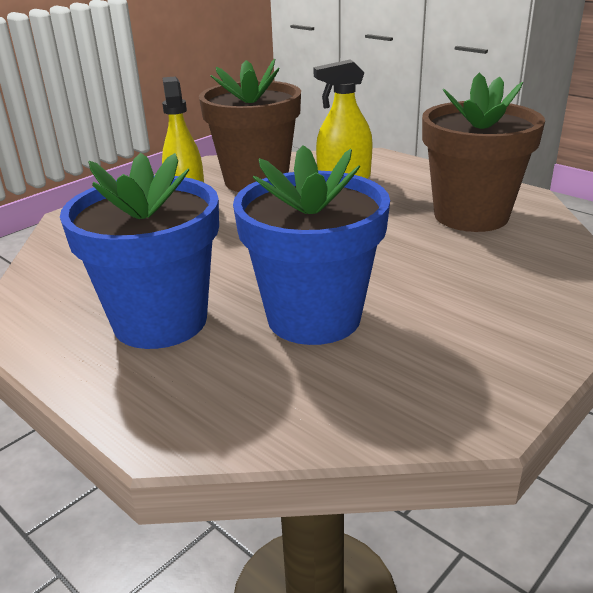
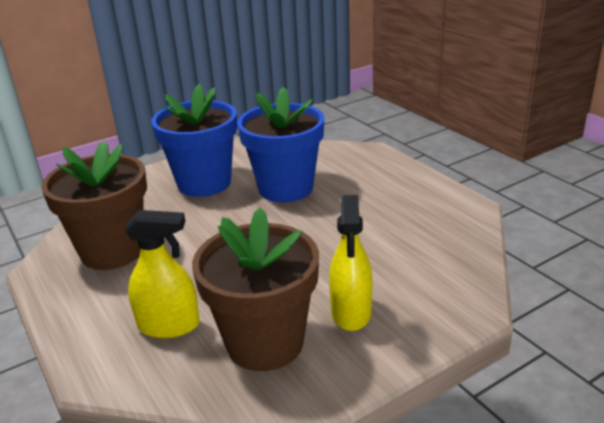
camera: 165 degrees left, 0 degrees up
blue flower pot [60,153,219,349] -> blue flower pot moved to [151,84,237,197]

